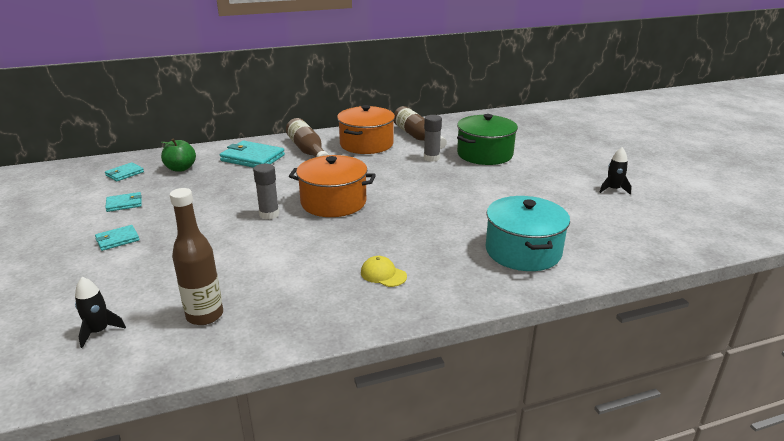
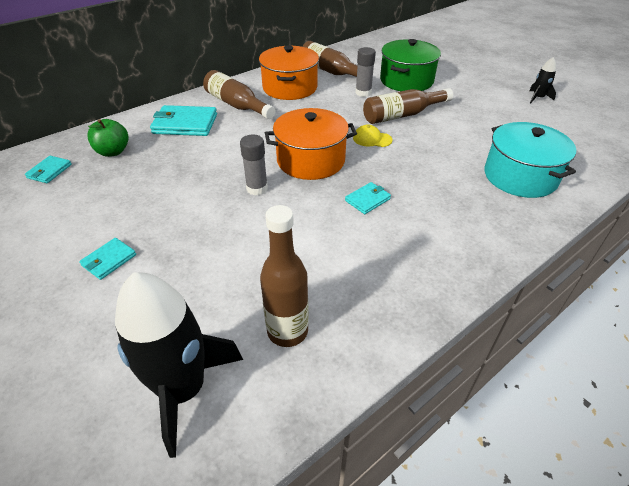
camera: 20 degrees left, 15 degrees up
black rocket [75,277,126,348] -> black rocket [115,272,243,458], size x2.18
turquoise wallet [105,192,142,212] -> turquoise wallet moved to [345,182,391,214]
yellow cap [361,256,407,287] -> yellow cap moved to [353,124,392,147]
none -> brown bottle [363,88,453,124]

